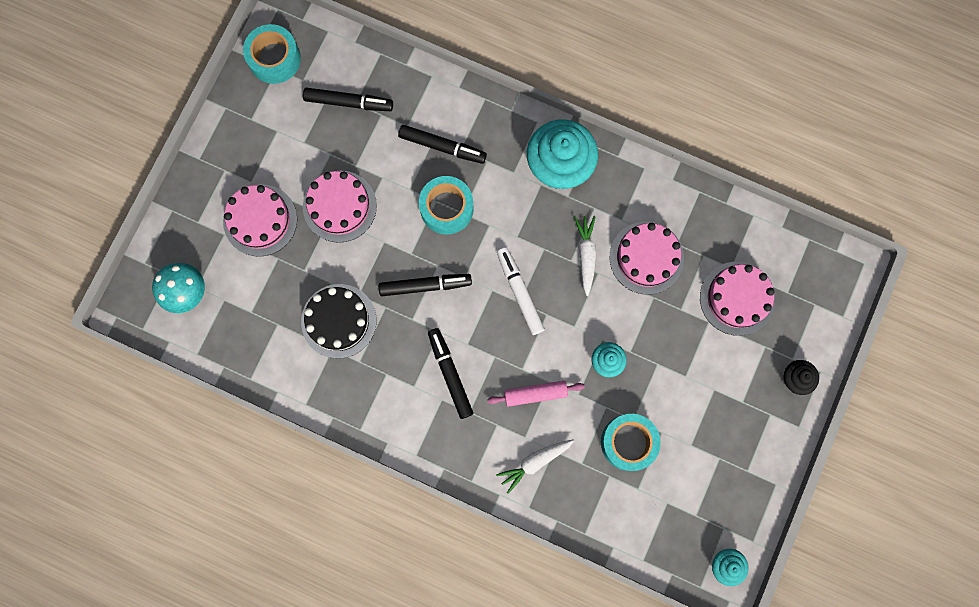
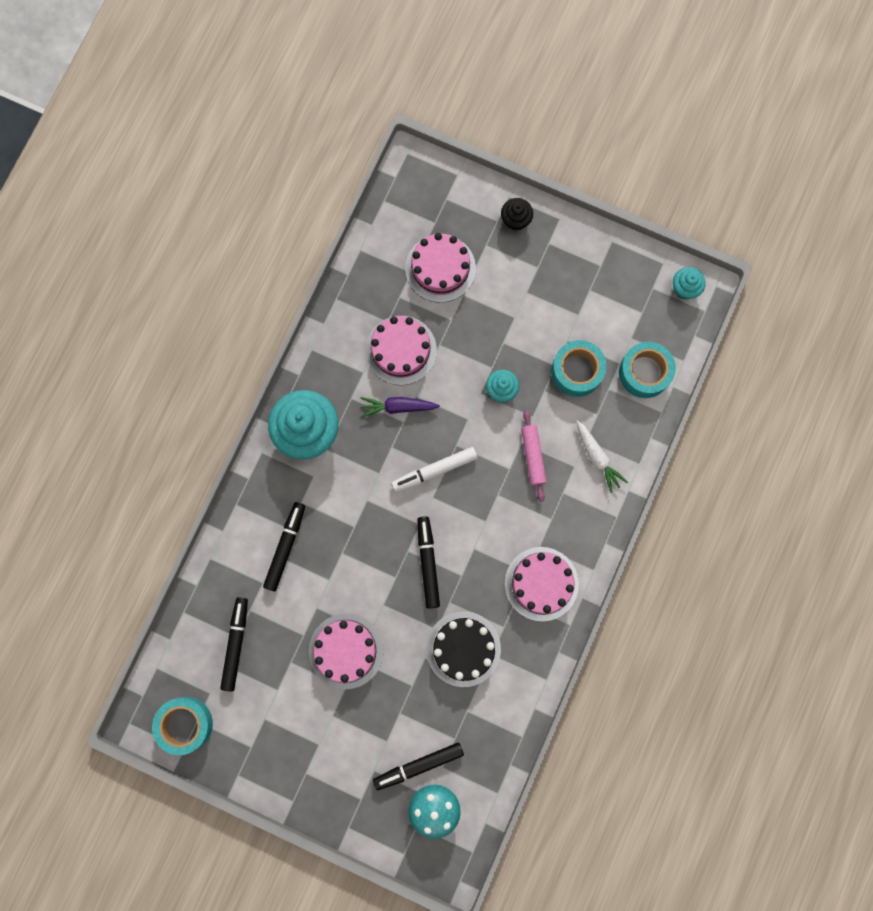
camera: 90 degrees left, 0 degrees up
pink cake [223,184,297,257] -> pink cake moved to [505,547,579,621]
turquoise tape [419,176,474,235] -> turquoise tape moved to [619,342,676,398]
black marker [428,328,473,419] -> black marker moved to [373,743,464,790]
white carrot [574,216,596,296] -> purple carrot [360,397,440,418]

